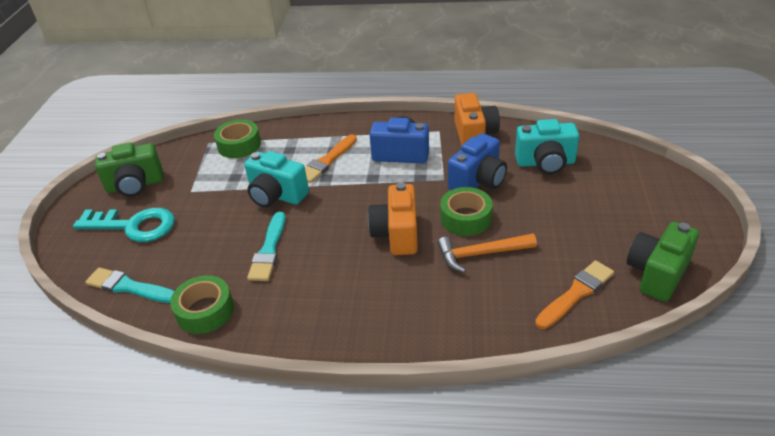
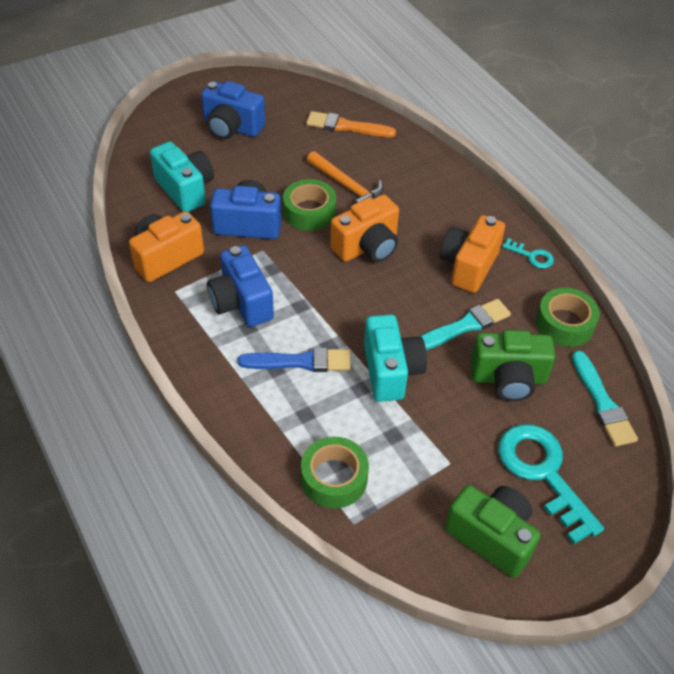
camera: 130 degrees left, 10 degrees up
orange brush [305,134,357,183] -> blue brush [238,348,351,372]
green camera [627,222,699,302] -> green camera moved to [471,330,555,401]
none -> blue camera [201,81,265,139]
none -> orange camera [440,215,505,293]
none -> turquoise key [502,238,554,269]

